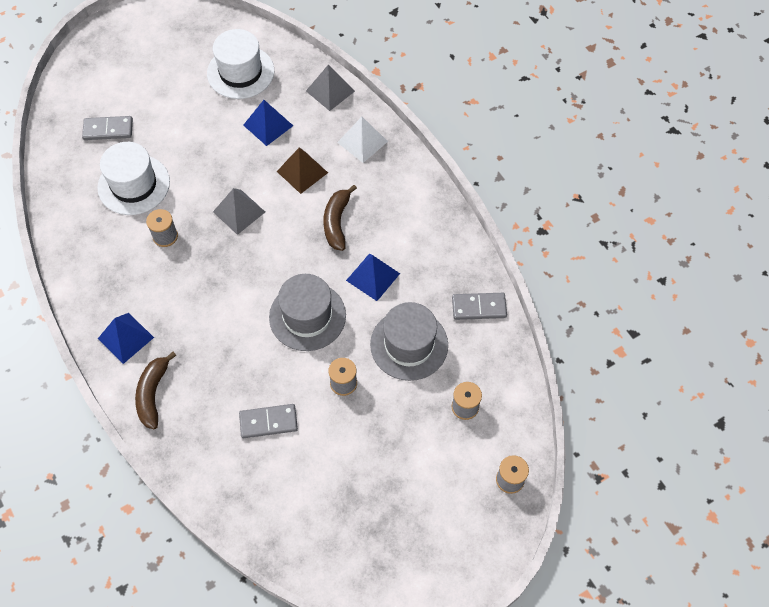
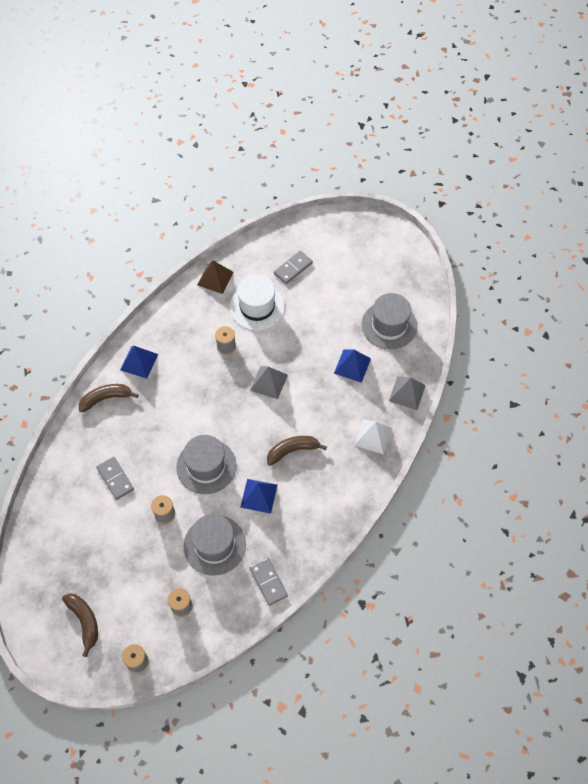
camera: 65 degrees right, 0 degrees up
grey domino [82,116,133,140] -> grey domino turned 75 degrees clockwise [274,251,313,284]
white hat [207,29,274,99] -> grey hat [362,293,417,350]
brown pyramid [277,147,328,194] -> brown pyramid moved to [197,261,234,294]
none -> brown banana [62,593,98,657]

